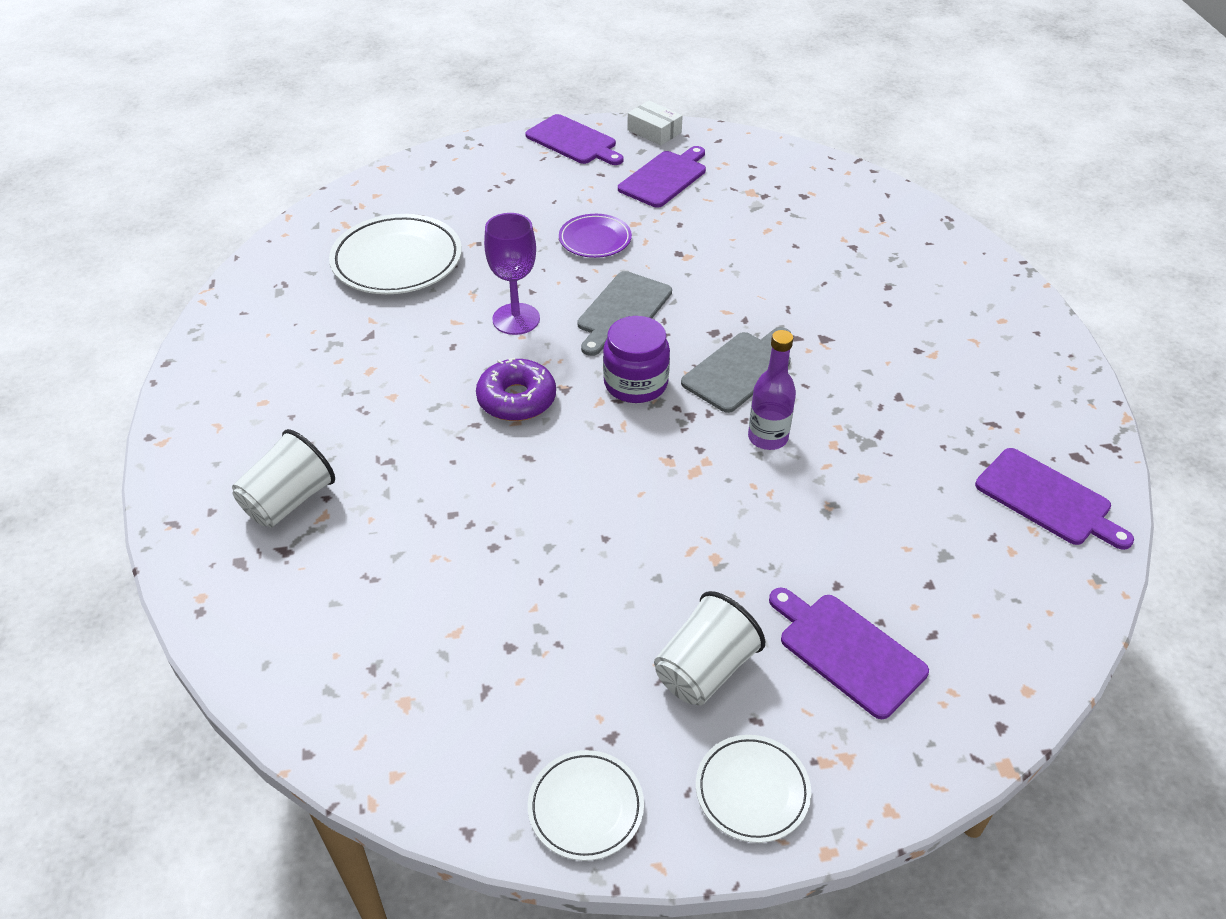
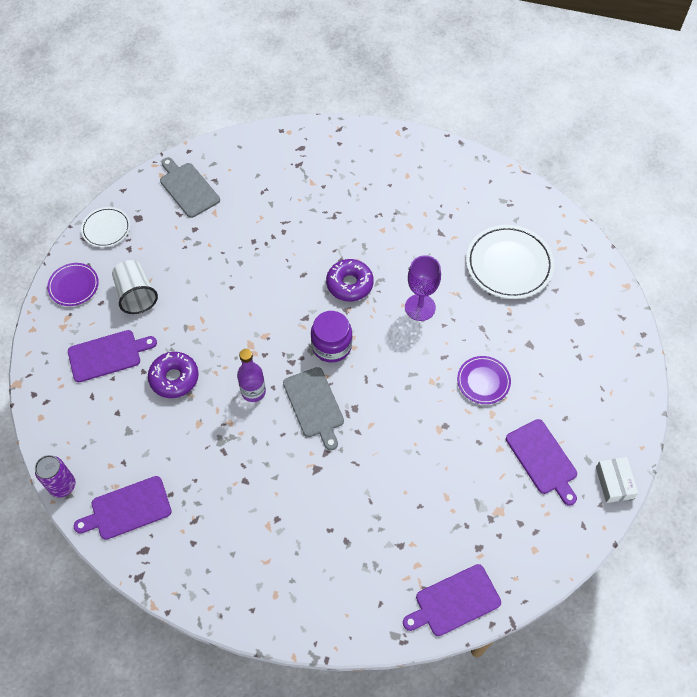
camera: 115 degrees right, 15 degrees up
white cup [232,429,335,527] -> none
purple cutting board [525,114,624,165] -> purple cutting board moved to [403,564,501,636]
grey cutting board [577,271,672,356] -> grey cutting board moved to [160,158,220,218]
white box [627,101,683,145] -> white box turned 75 degrees counterclockwise [596,457,638,503]
white plate [696,735,811,843] -> purple plate [47,263,99,306]
none -> purple can [35,455,75,498]
none -> purple donut [148,352,199,398]

